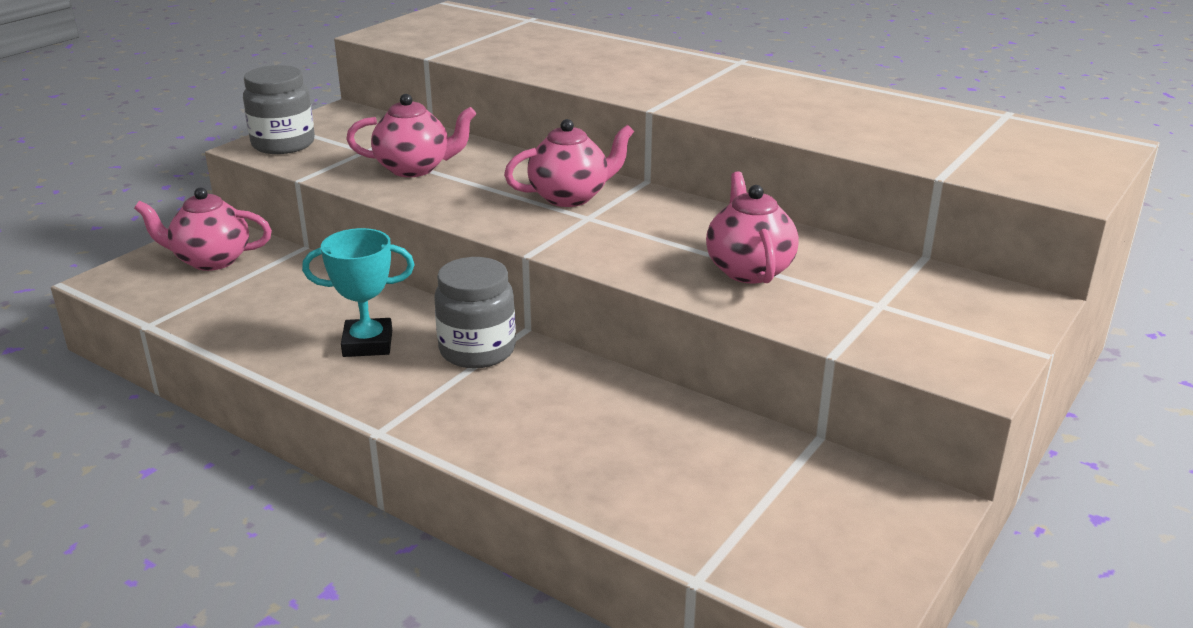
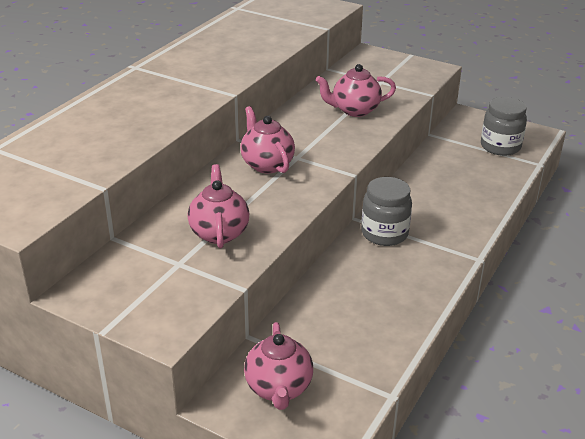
camera: 95 degrees left, 5 degrees up
grey jar [243,65,315,154] -> grey jar moved to [481,97,527,156]
turquoise trophy [302,228,414,357] -> none

